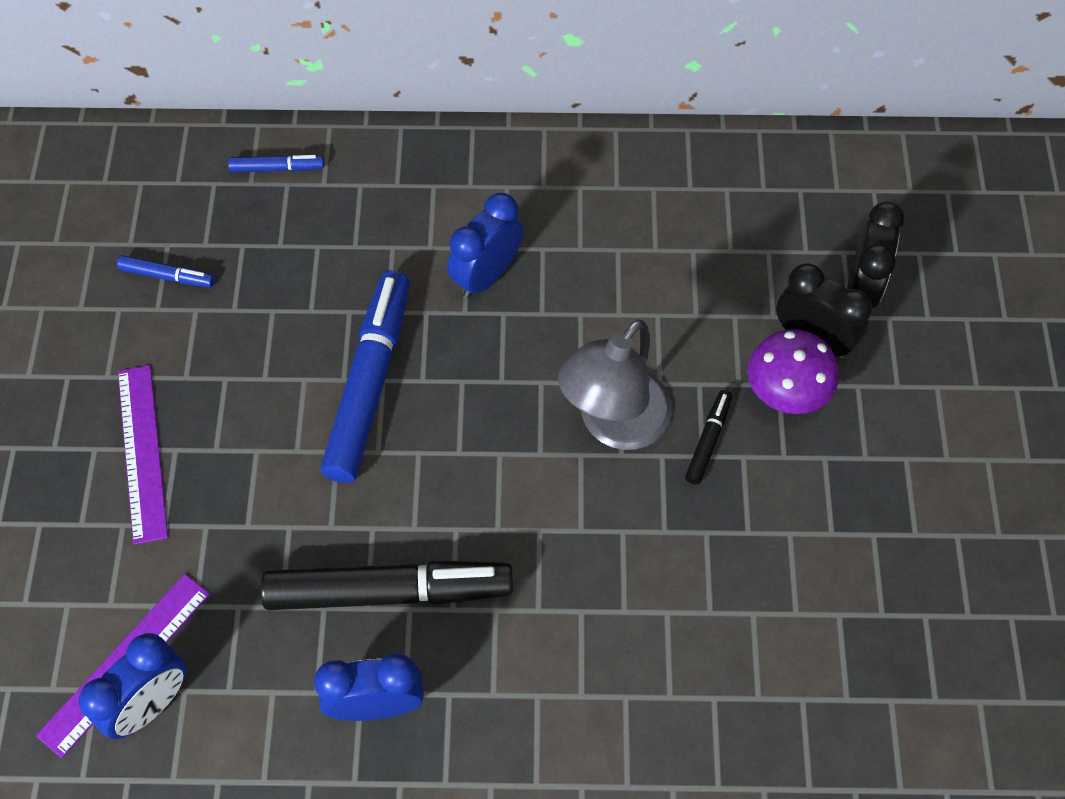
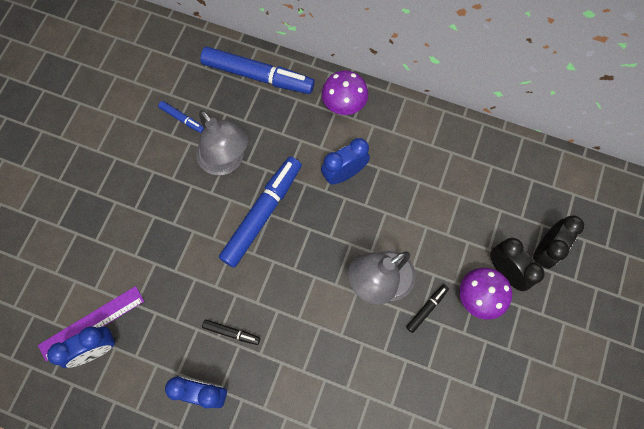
camera: 20 degrees right, 10 degrees up
purple ruler [118,365,168,545] -> none
blue marker [228,155,325,172] -> blue marker [200,47,315,94], size x2.23
black marker [260,560,513,610] -> black marker [202,320,260,345], size x0.45
none -> grey lamp [196,110,249,175]
none -> purple mushroom [322,71,368,115]

